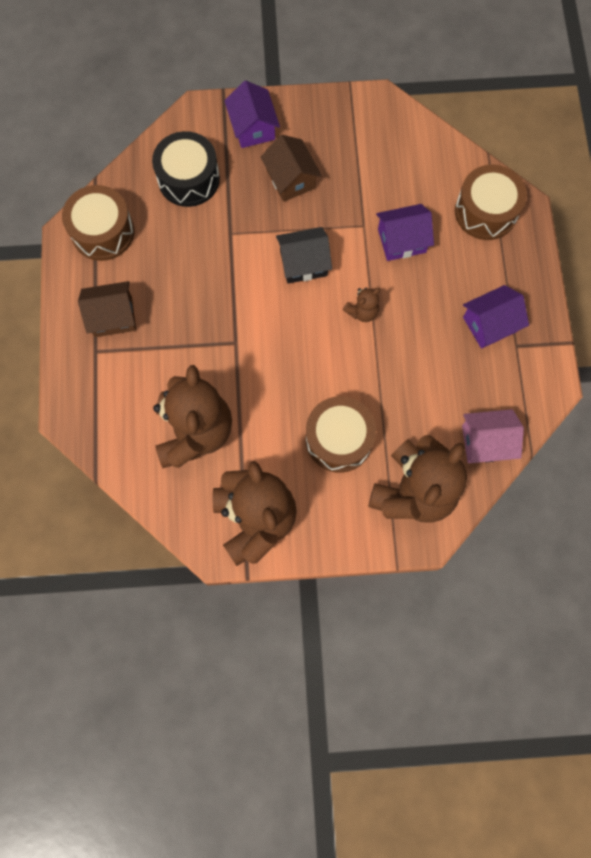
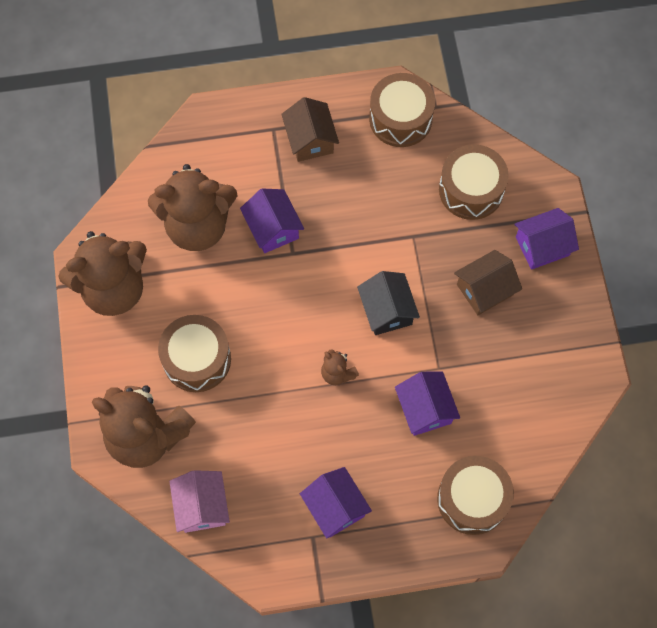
camera: 85 degrees right, 5 degrees down
black drum [152,131,220,207] -> brown drum [439,144,509,220]
none -> purple house [240,188,304,253]

